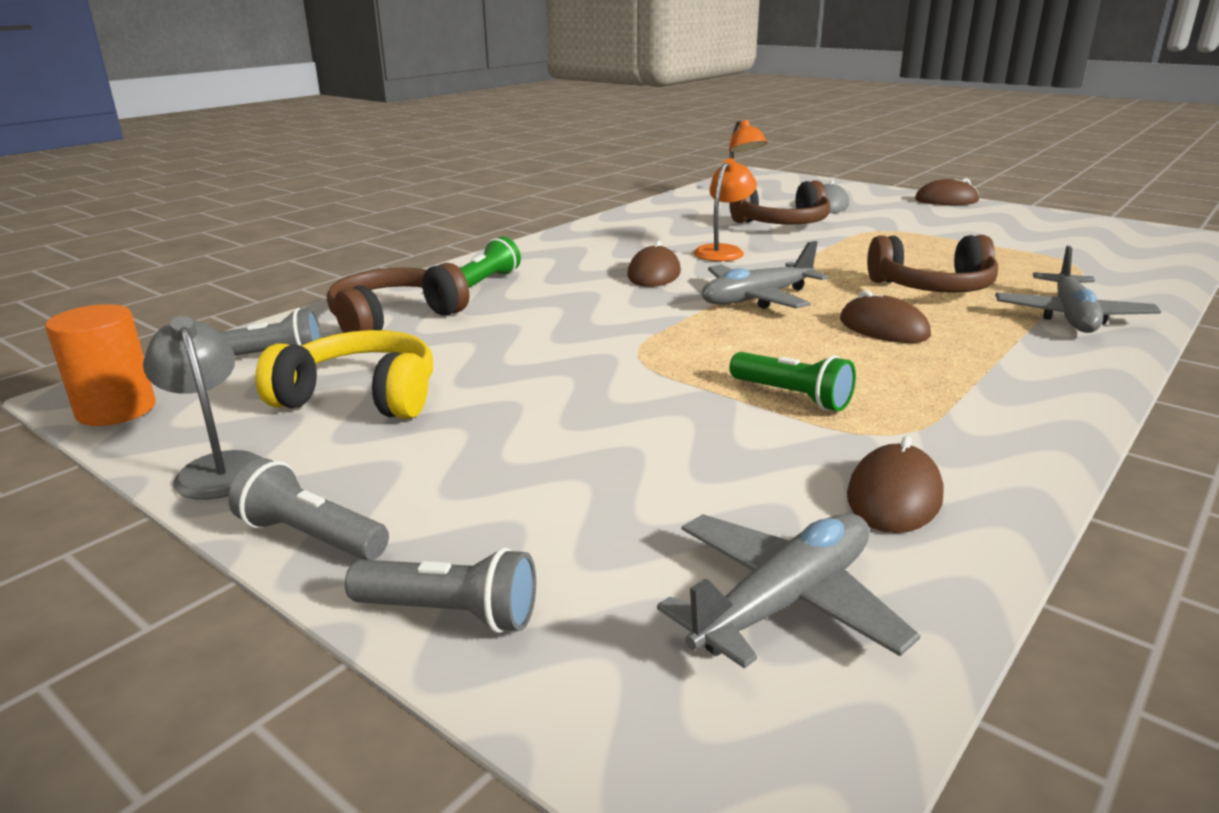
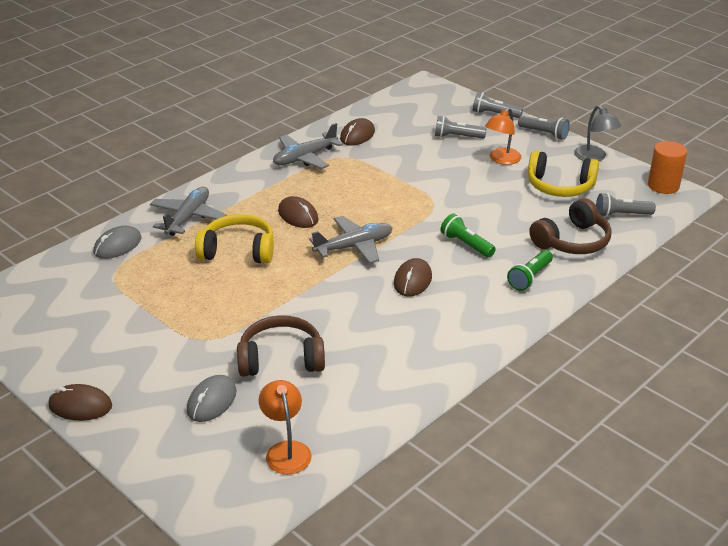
camera: 175 degrees left, 10 degrees up
grey plane [657,513,920,669] -> grey plane moved to [273,123,343,169]
orange lamp [694,158,757,261] -> orange lamp moved to [485,108,521,165]
green flashlight [729,352,856,411] -> green flashlight moved to [440,213,496,258]
brown headphones [867,235,998,293] -> yellow headphones [195,214,274,264]
none -> grey mouse [93,226,142,259]
none -> grey flashlight [435,116,487,139]

